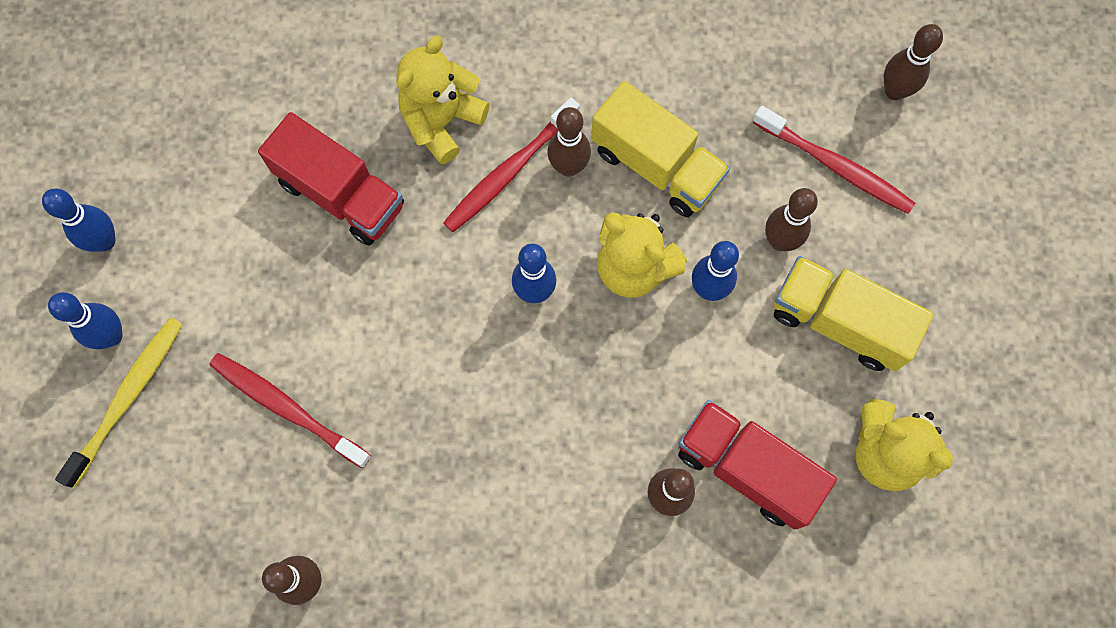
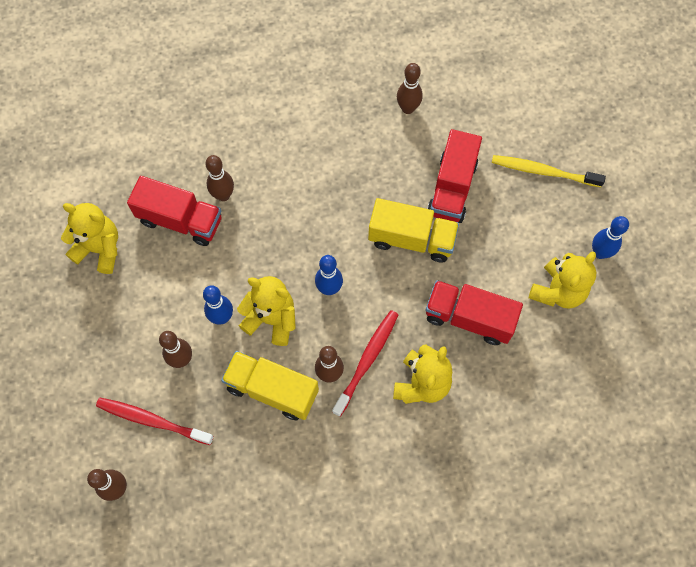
camera: 165 degrees right, 5 degrees down
blue bowling pin [48,292,123,349] -> none
yellow toothbrush [55,317,183,488] -> yellow toothbrush turned 90 degrees clockwise [492,155,606,187]
red toothbrush [209,353,371,468] -> red truck [427,129,482,223]
yellow truck [774,256,934,371] -> yellow truck moved to [368,198,459,262]
none -> yellow teddy bear [529,251,596,309]

